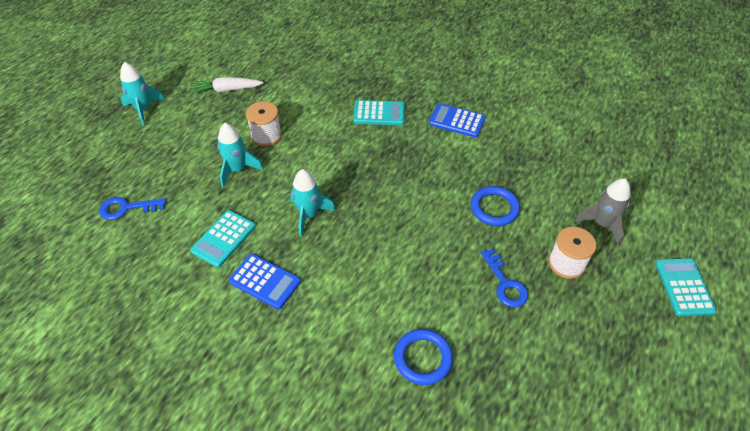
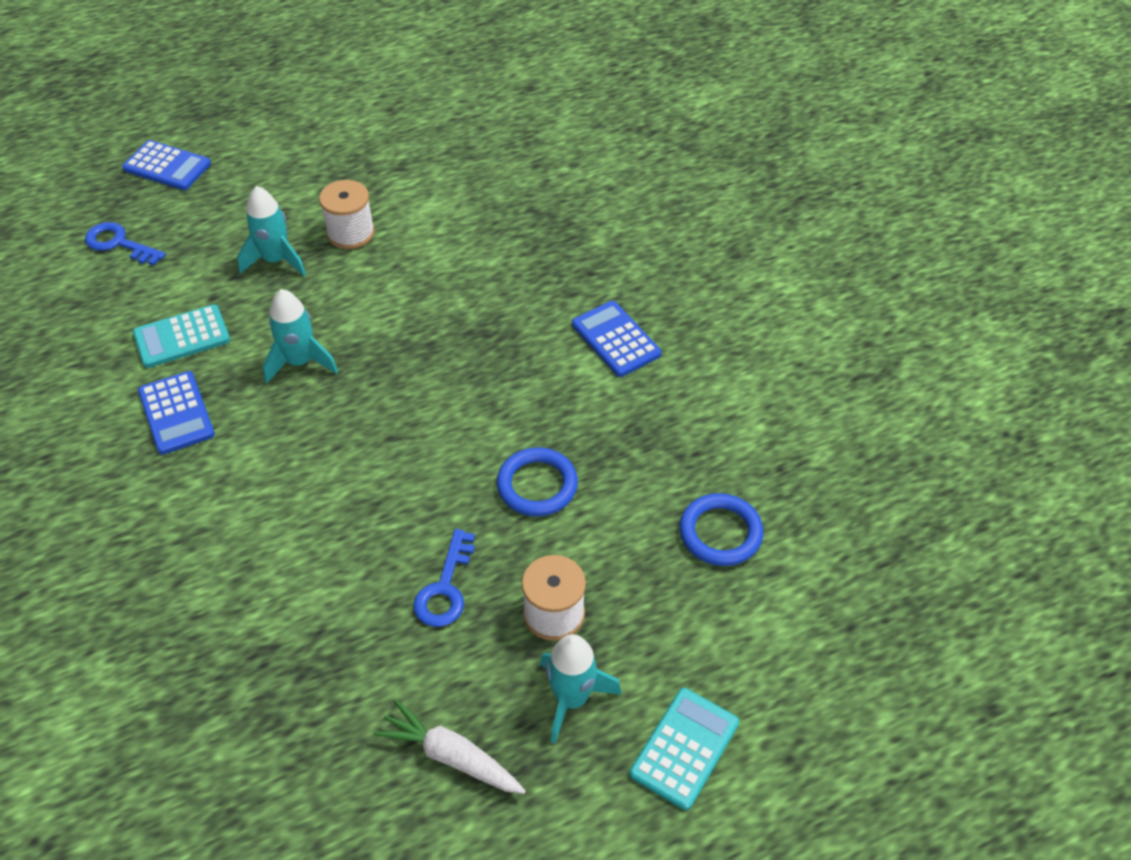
camera: 35 degrees right, 0 degrees up
turquoise rocket [120,62,165,126] -> turquoise rocket moved to [540,634,622,744]
white carrot [191,77,263,94] -> white carrot moved to [374,700,526,794]
turquoise calculator [353,100,405,125] -> none
blue ring [394,329,453,385] -> blue ring moved to [680,493,764,566]
grey rocket [575,178,631,245] -> none
none -> blue calculator [122,140,211,190]

